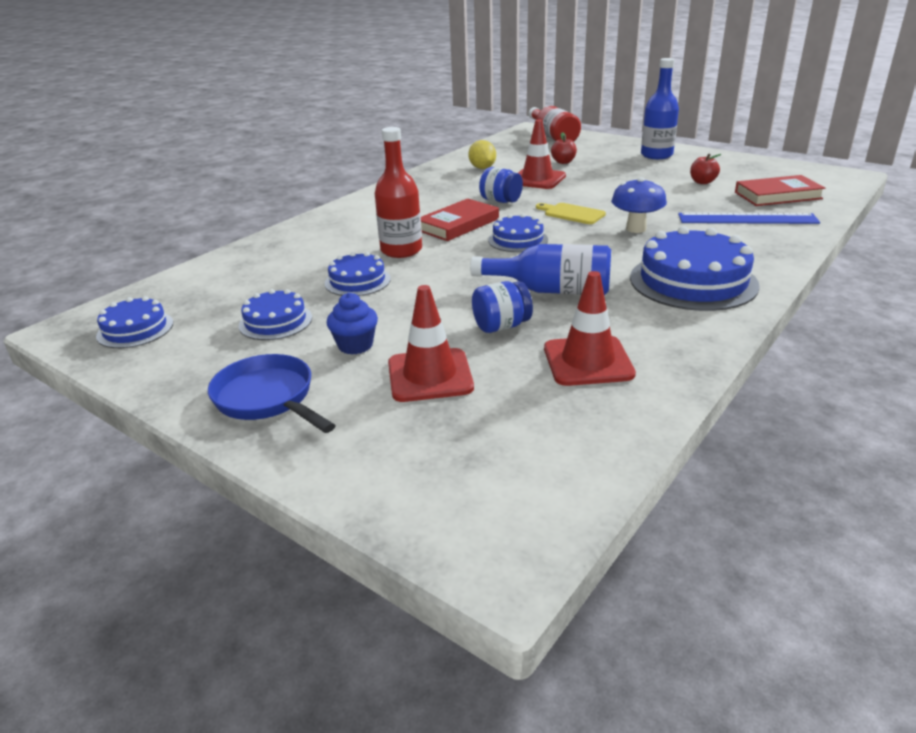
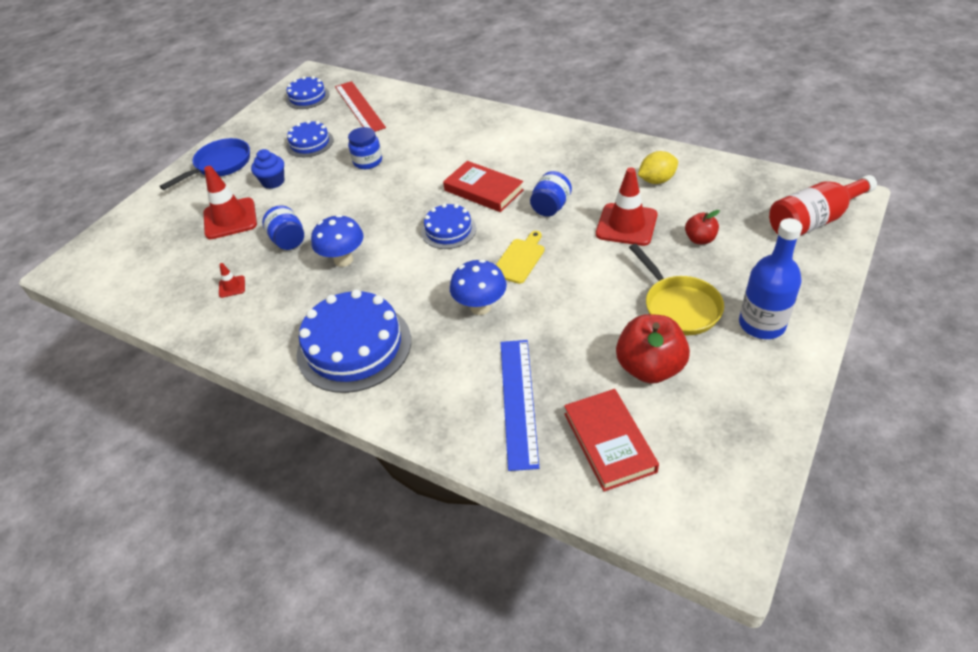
camera: 85 degrees right, 15 degrees up
blue cake [325,252,391,296] -> blue jar [348,127,382,169]
red bottle [375,127,422,258] -> none
blue bottle [470,244,611,295] -> blue mushroom [311,215,363,267]
red traffic cone [544,271,636,386] -> red traffic cone [219,263,245,298], size x0.46
red apple [690,153,721,184] -> red apple [616,314,690,384], size x1.84
none -> red ruler [335,81,386,132]
none -> yellow pan [629,244,724,335]

